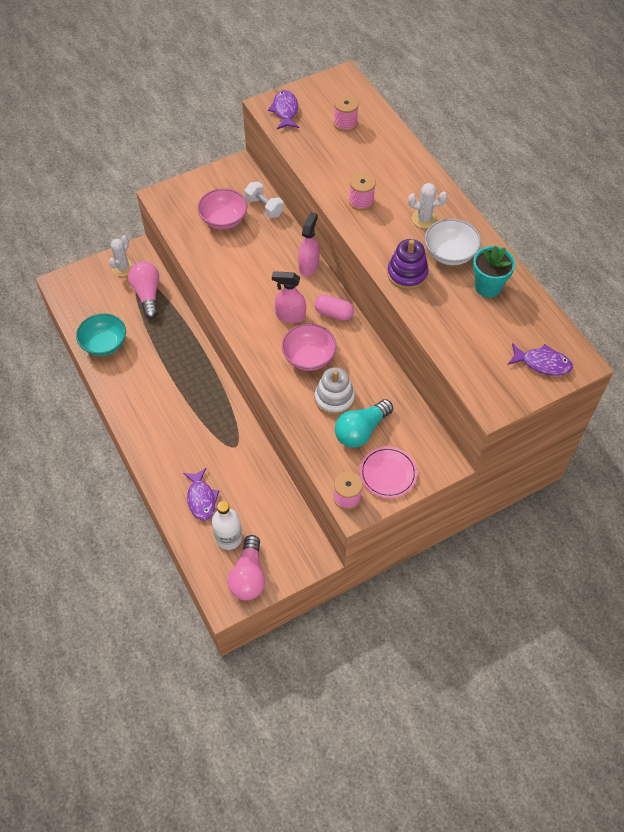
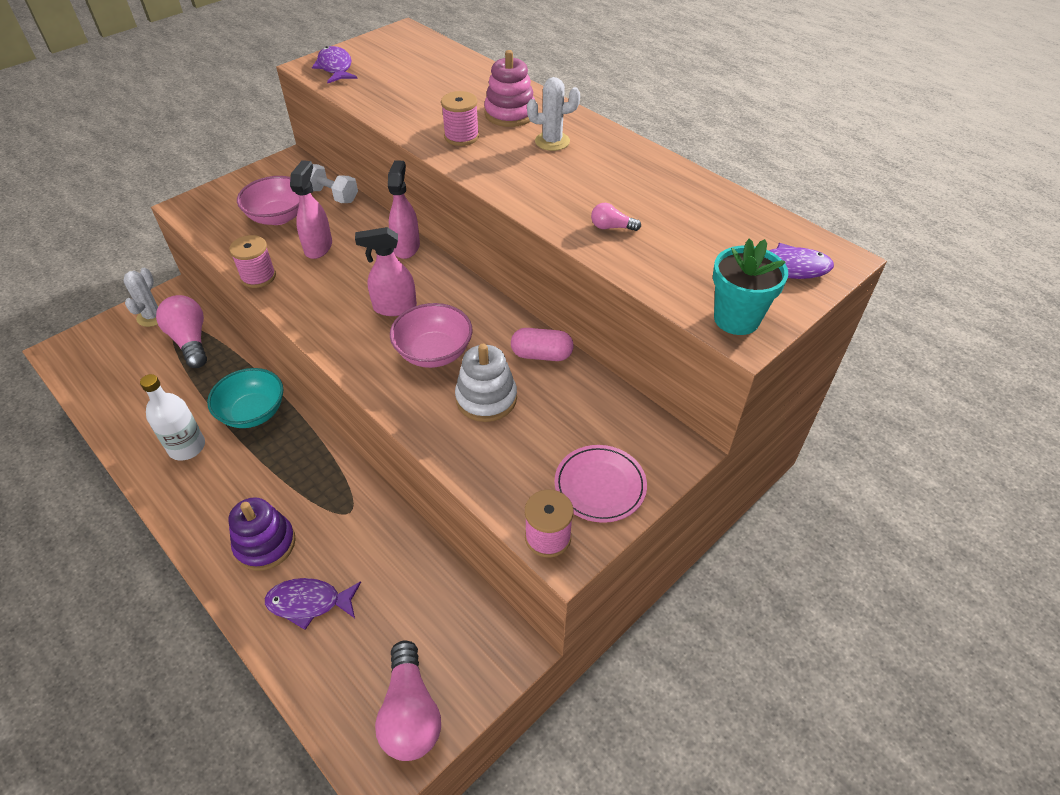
camera: 15 degrees left, 10 degrees down
turquoise bowl [76,313,126,356] -> turquoise bowl moved to [207,368,284,428]
purple fish [183,468,219,520] -> purple fish turned 120 degrees clockwise [265,578,361,630]
white bottle [212,501,242,550] -> white bottle moved to [140,374,205,461]
pink capsule [315,294,354,321] -> pink capsule moved to [511,328,574,361]
pink spool [334,95,359,132] -> pink spool moved to [229,235,276,288]
turquoise light bulb [335,399,393,448] -> none
purple stacking toy [387,239,429,290] -> purple stacking toy moved to [228,497,296,571]
white bowl [425,219,481,265] -> none
turquoise flower pot [473,245,515,298] -> turquoise flower pot moved to [713,239,788,335]
none -> pink spray bottle [290,160,332,259]
none -> pink stacking toy [484,50,535,127]
none -> pink light bulb [591,203,641,231]

